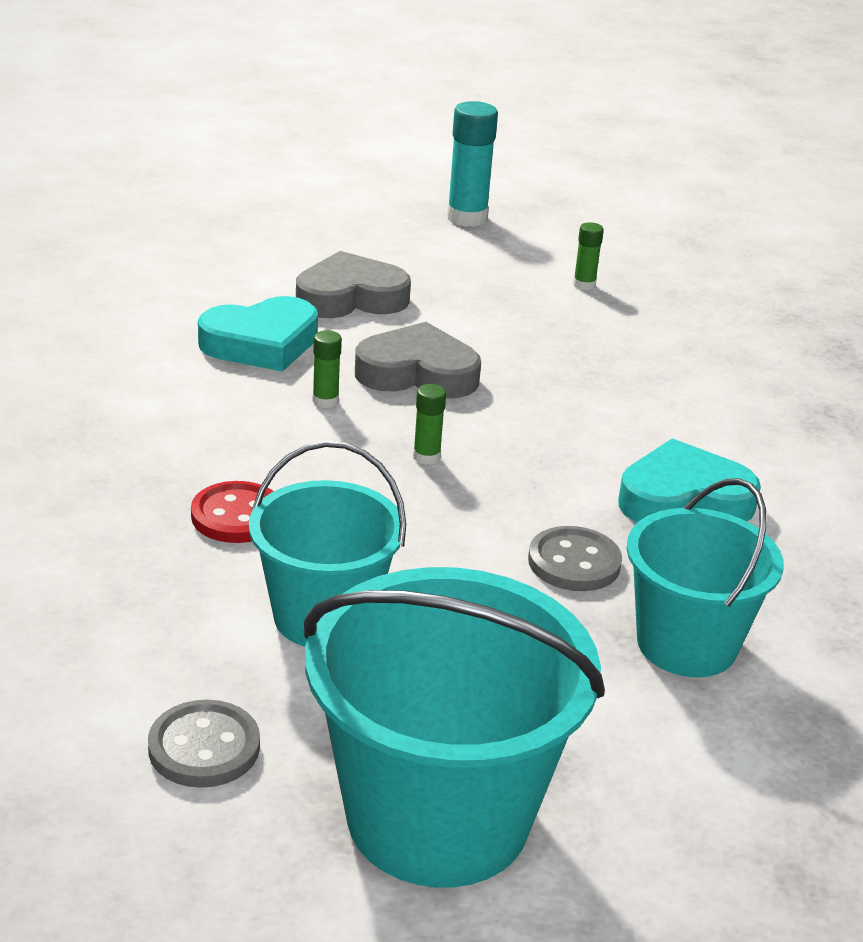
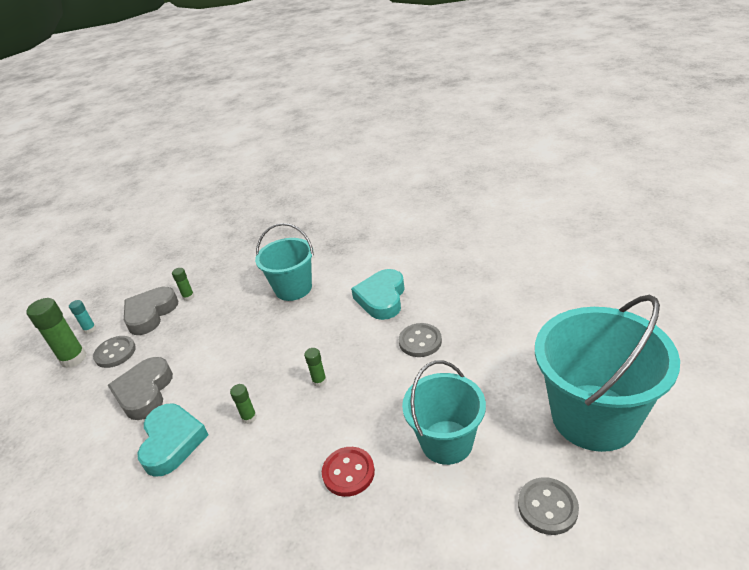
camera: 65 degrees left, 5 degrees up
grey heart [355,322,481,398] -> grey heart moved to [124,287,178,335]
turquoise glue stick [447,101,498,227] -> turquoise glue stick [69,300,96,334], size x0.52
turquoise bucket [627,478,784,677] -> turquoise bucket moved to [255,223,314,301]
none -> green glue stick [27,298,86,368]
none -> grey button [93,336,136,368]

